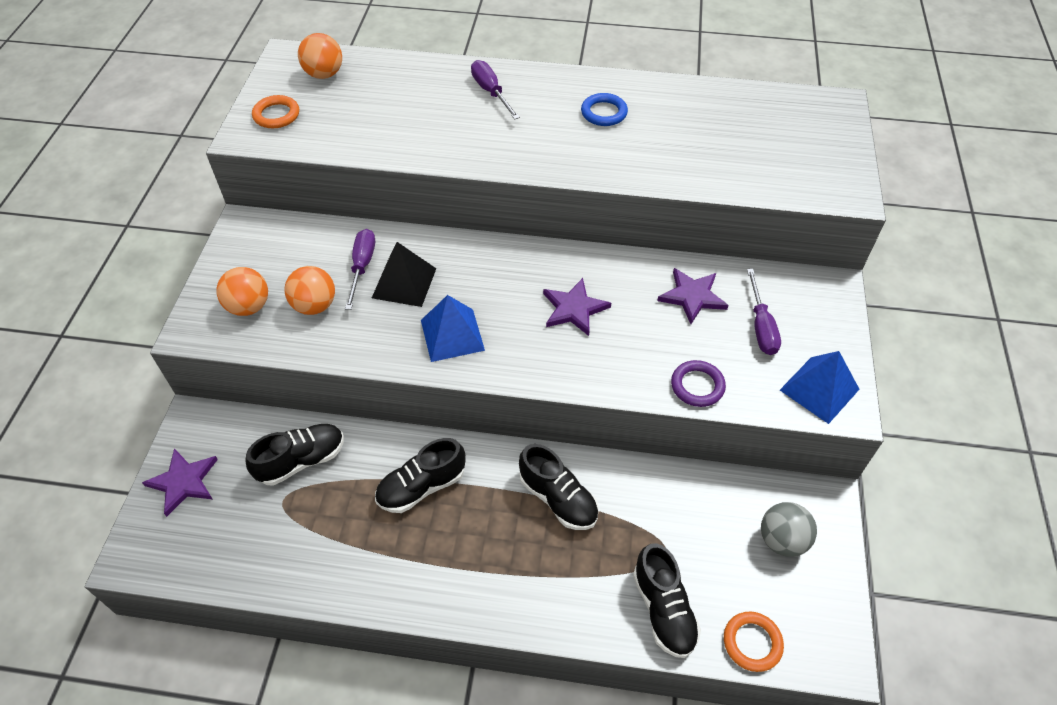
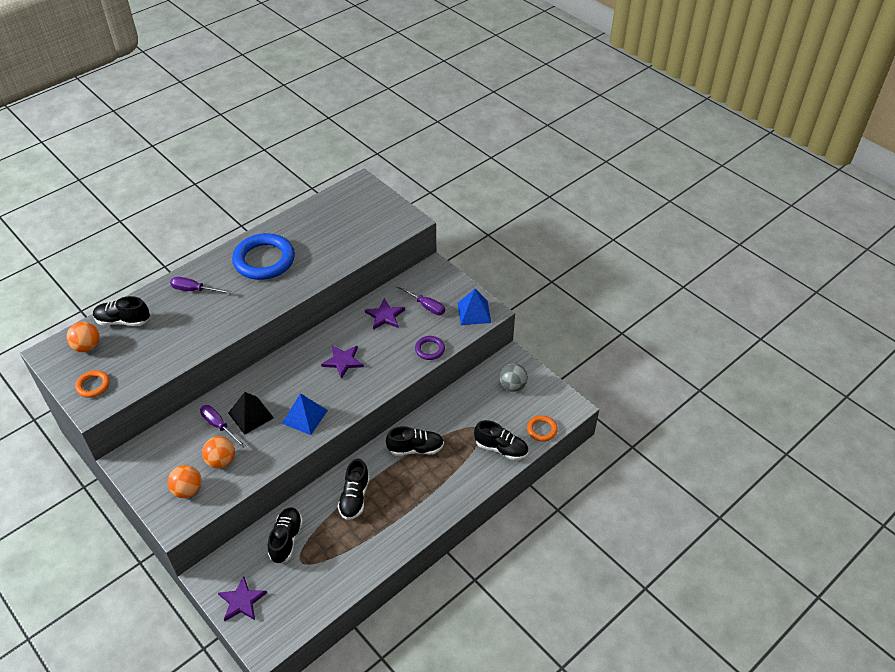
camera: 50 degrees left, 5 degrees down
blue ring [581,93,628,126] -> blue ring [232,233,295,280], size x2.10
none -> black shoe [93,296,150,326]

